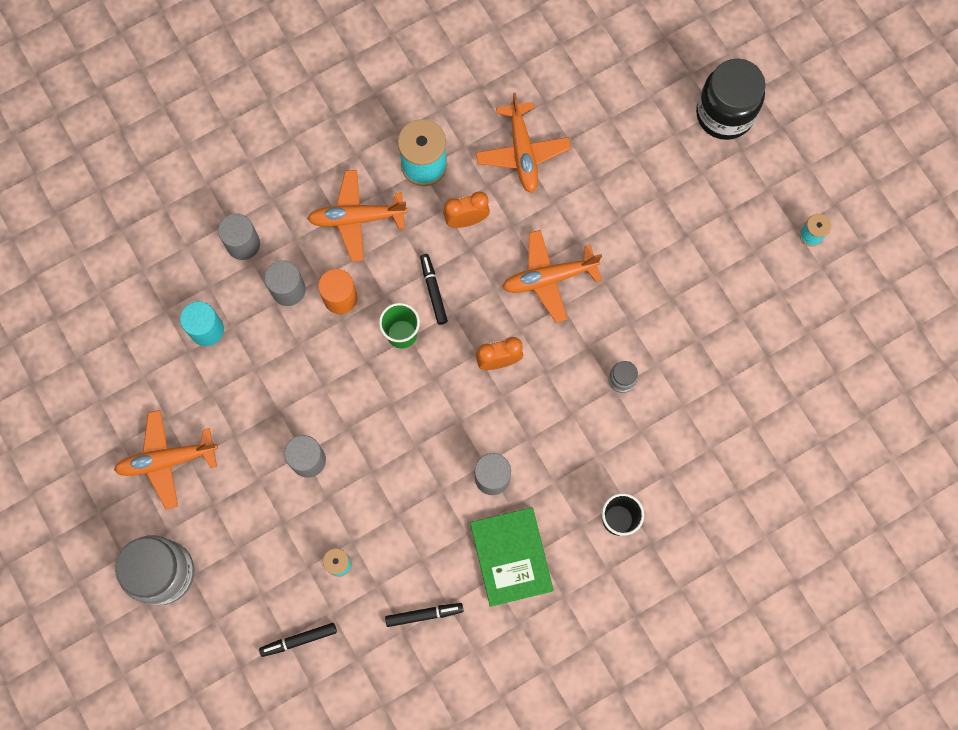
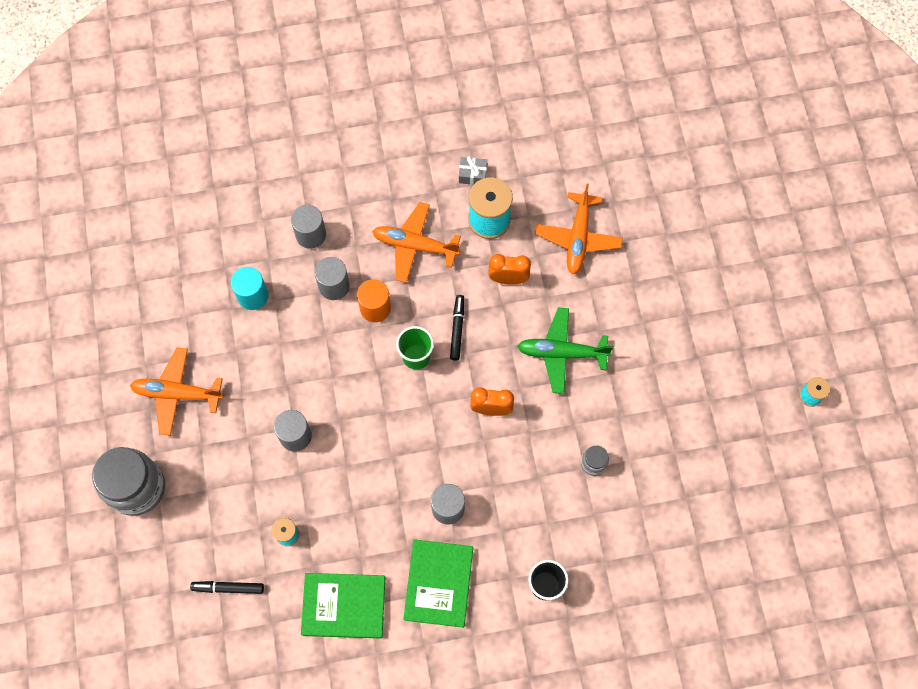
camera: 20 degrees right, 5 degrees down
black marker [385,603,464,627] -> green book [301,573,385,639]
orange plane [502,230,602,323] -> green plane [517,308,613,394]
black jar [696,59,766,140] -> none
none -> grey gift [459,156,487,185]

